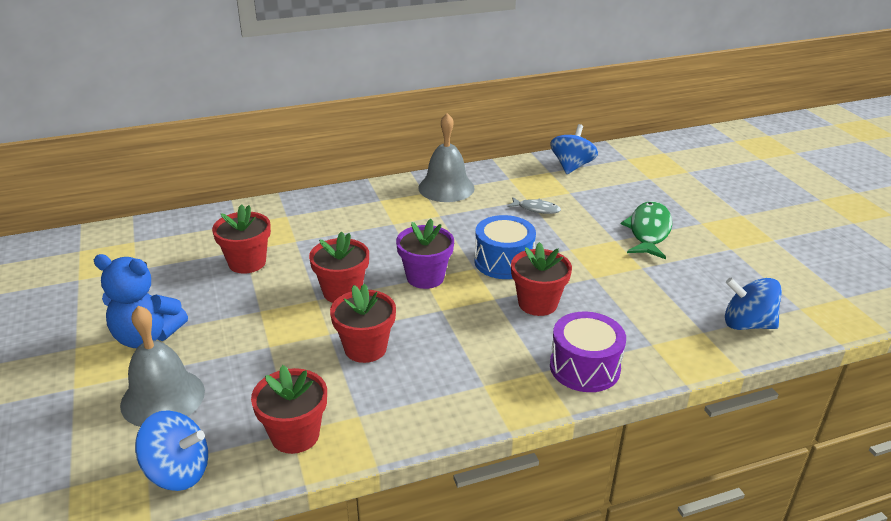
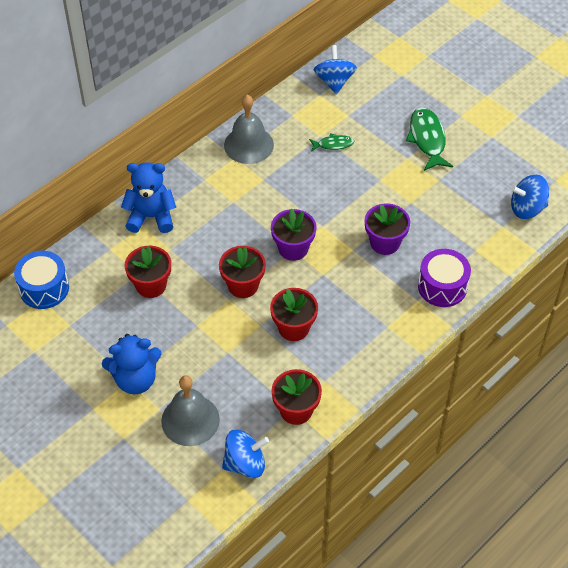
camera: 25 degrees left, 20 degrees up
blue drum [474,215,536,279] -> blue drum moved to [14,251,69,309]
grey fish [508,197,561,214] -> green fish [309,133,354,152]
red flower pot [511,242,572,316] -> purple flower pot [365,203,410,255]
none -> blue teddy bear [121,162,176,233]

